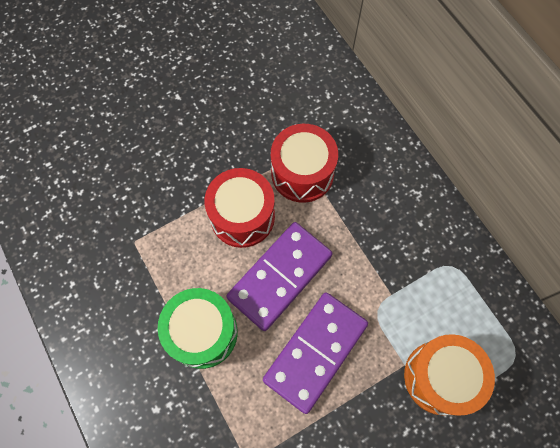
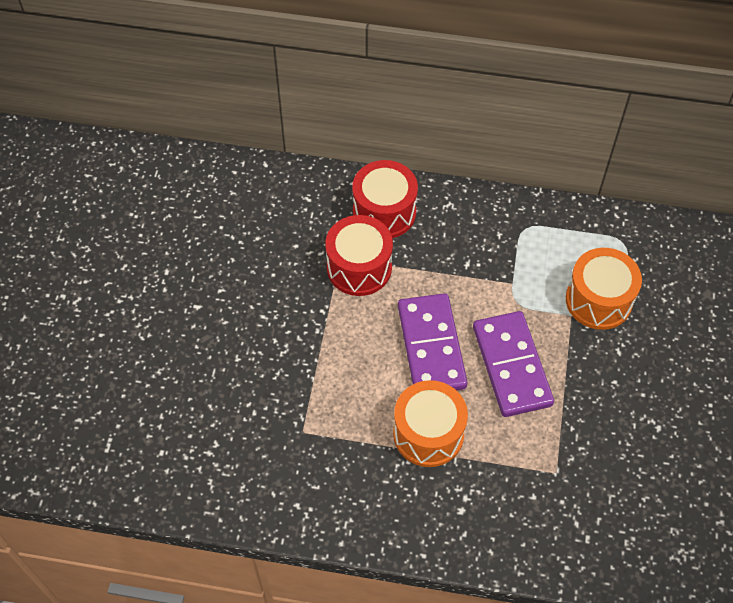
camera: 50 degrees left, 10 degrees down
green drum [158,288,238,369] -> orange drum [393,380,468,467]
red drum [205,168,275,248] -> red drum moved to [352,160,418,238]

